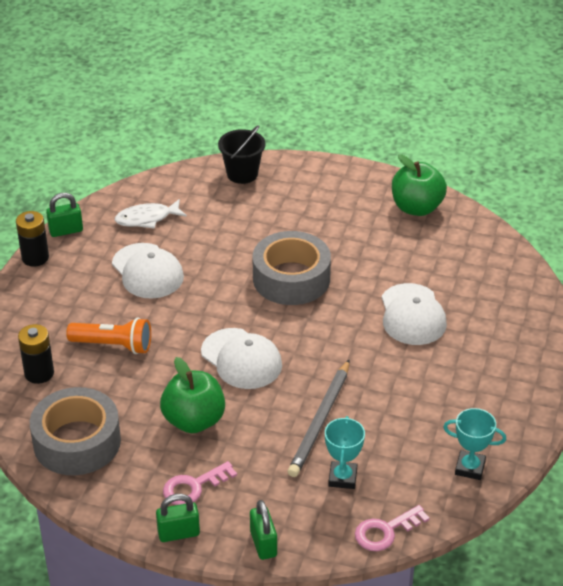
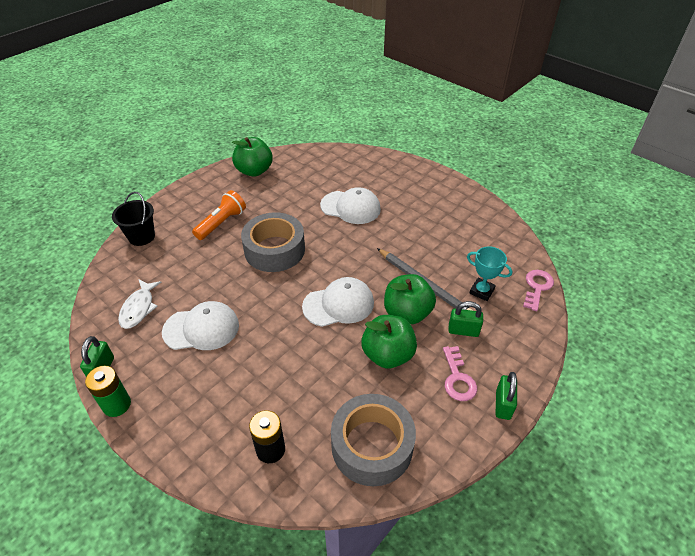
camera: 65 degrees left, 5 degrees up
black battery [16,211,49,267] -> green battery [85,366,131,417]
orange flashlight [66,317,151,354] -> orange flashlight moved to [192,190,246,240]
green padlock [250,500,277,560] -> green padlock moved to [448,301,483,337]
pink key [355,505,430,551] -> pink key turned 150 degrees counterclockwise [523,270,554,311]
turquoise trophy [443,408,506,480] -> none
none -> green apple [384,274,436,324]

